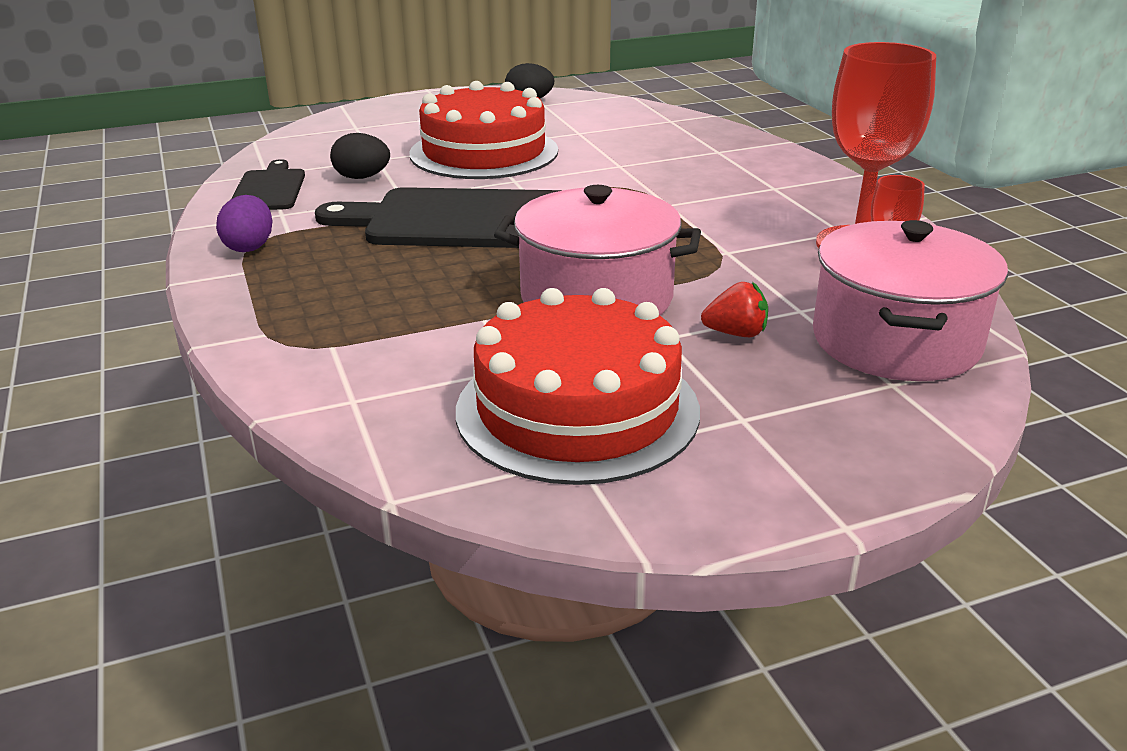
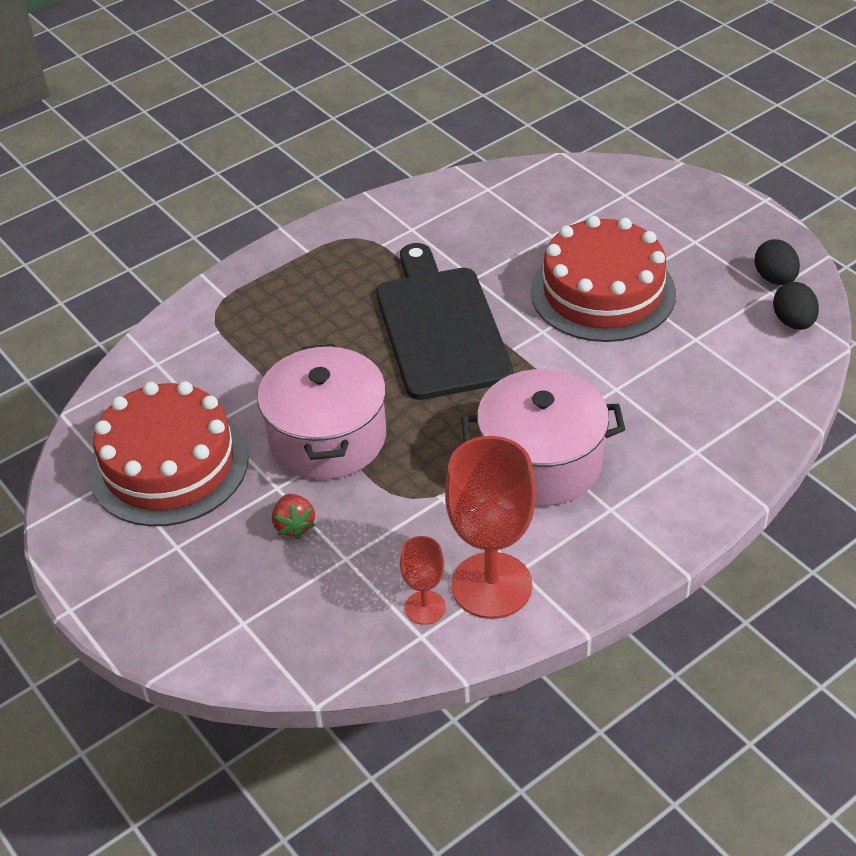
camera: 75 degrees right, 15 degrees up
purple egg [216,195,272,252] -> none
black cutting board [231,159,305,210] -> none
black egg [330,133,390,179] -> black egg moved to [773,282,819,330]
pink pot [813,220,1008,381] -> pink pot moved to [461,369,625,506]

